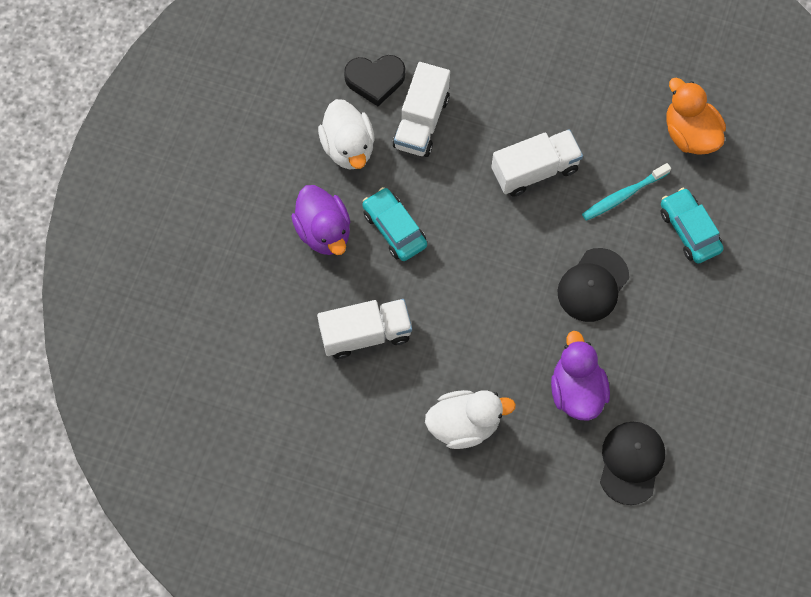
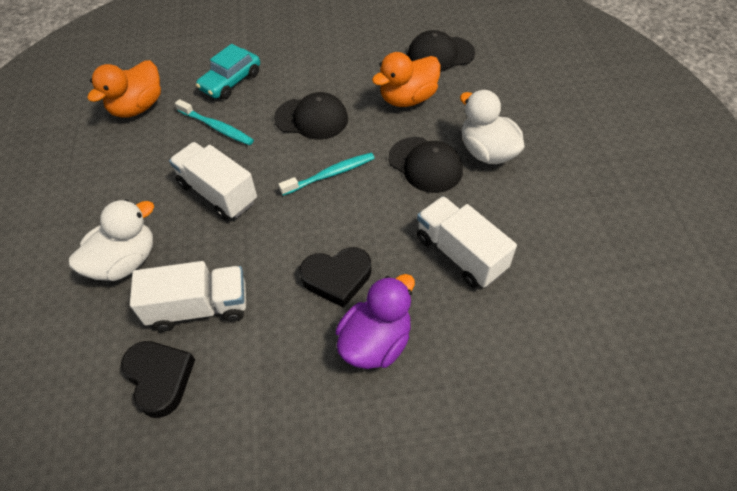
camera: 115 degrees left, 15 degrees down
white duck [318,99,375,169] -> white duck moved to [69,199,154,281]
turquoise car [362,187,427,261] -> black heart [300,247,371,308]
purple duck [551,331,610,420] -> orange duck [372,52,441,107]
none -> turquoise toothbrush [278,153,375,196]
none -> black cap [389,137,463,193]

